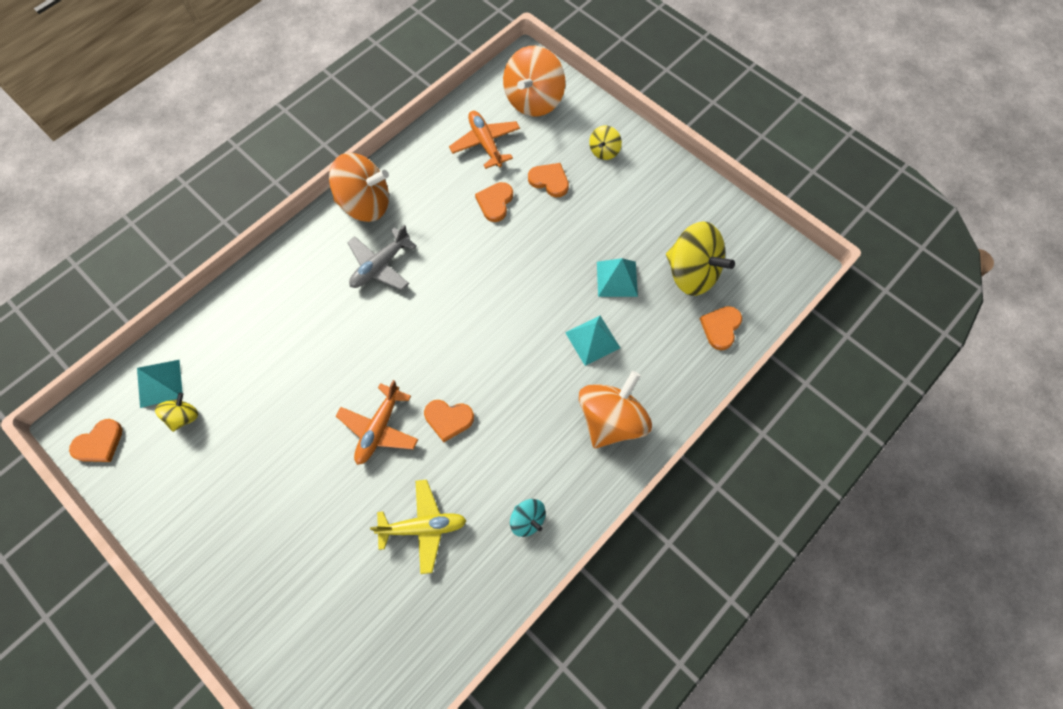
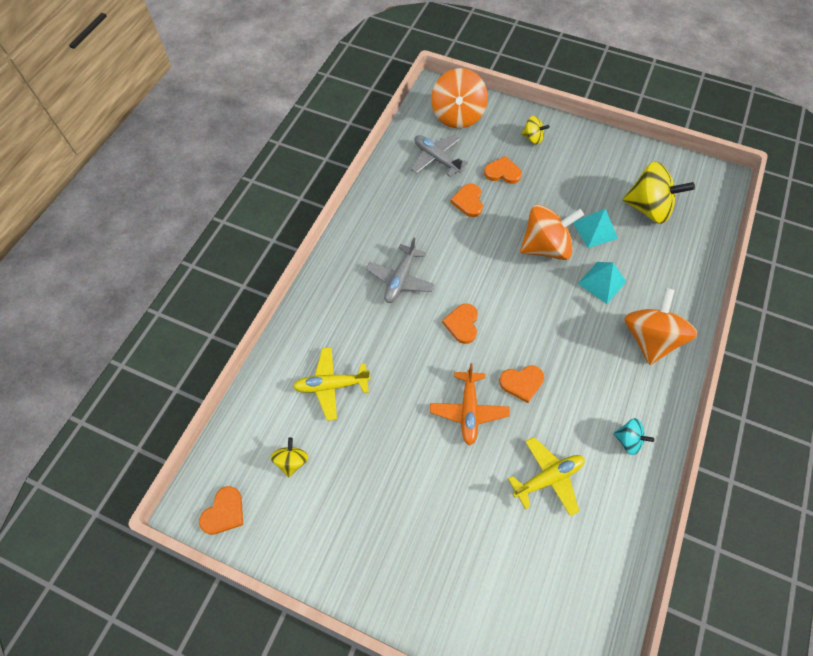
camera: 20 degrees left, 5 degrees down
turquoise pyramid [137,360,183,408] -> none
orange spinning top [329,153,389,222] -> orange spinning top moved to [520,204,584,260]
orange plane [449,111,520,169] -> grey plane [411,135,468,177]
yellow spinning top [589,125,622,160] -> yellow spinning top turned 75 degrees counterclockwise [521,116,550,145]
orange heart [700,306,742,350] -> orange heart moved to [442,304,478,344]
none -> yellow plane [293,347,371,421]

